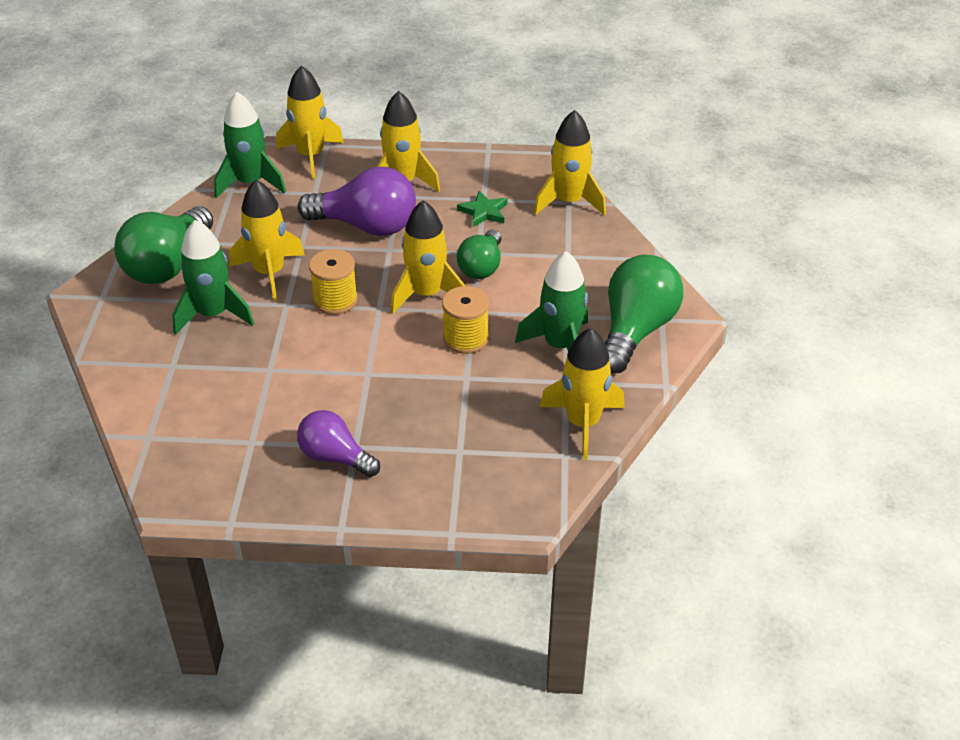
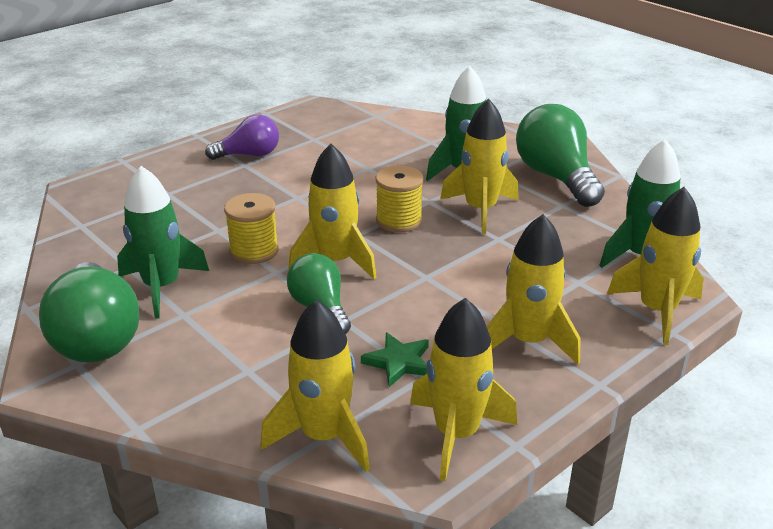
camera: 135 degrees right, 10 degrees down
purple light bulb [298,167,416,236] -> none
yellow rocket [540,328,625,460] -> yellow rocket moved to [410,298,517,481]

